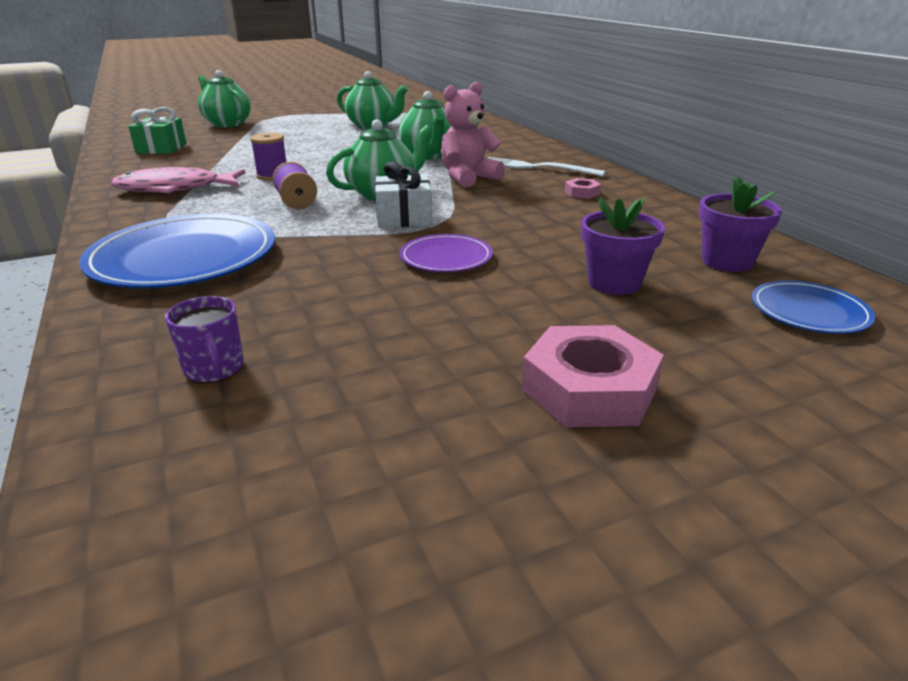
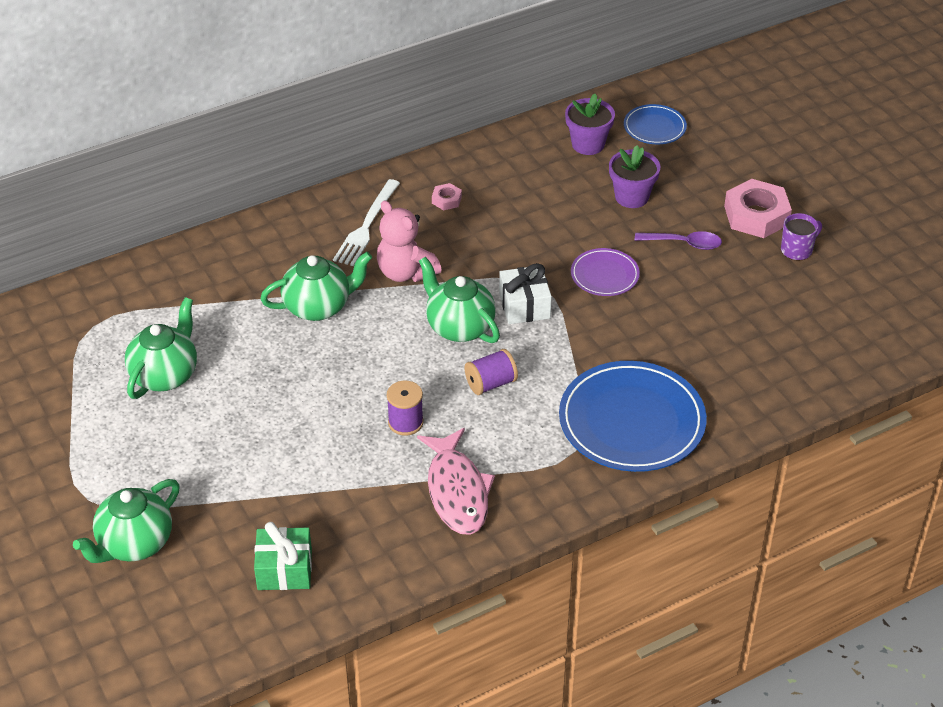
camera: 95 degrees left, 15 degrees up
purple mug [165,296,244,383] -> purple mug moved to [781,213,822,261]
none -> purple spoon [635,231,722,250]

